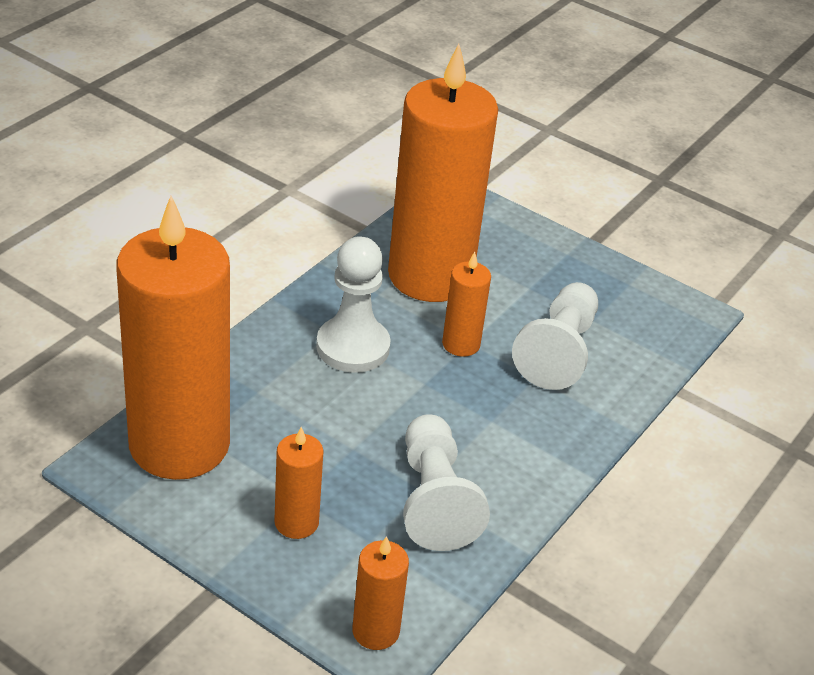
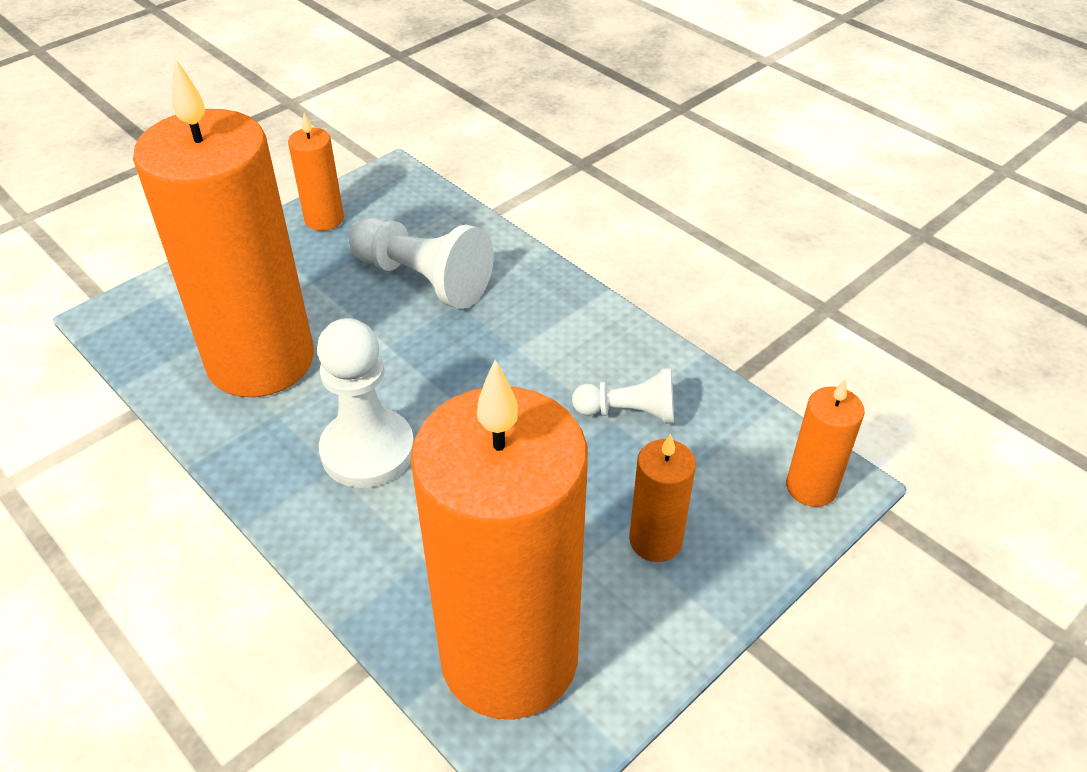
camera: 75 degrees left, 5 degrees up
white pawn [403,414,490,551] -> white pawn [572,368,674,424], size x0.60
orange candle [442,252,491,357] -> orange candle moved to [288,113,344,231]

